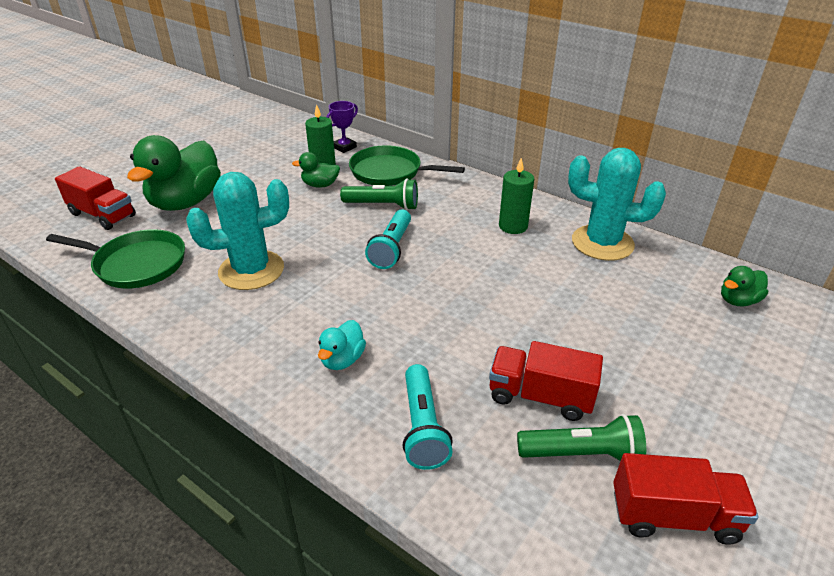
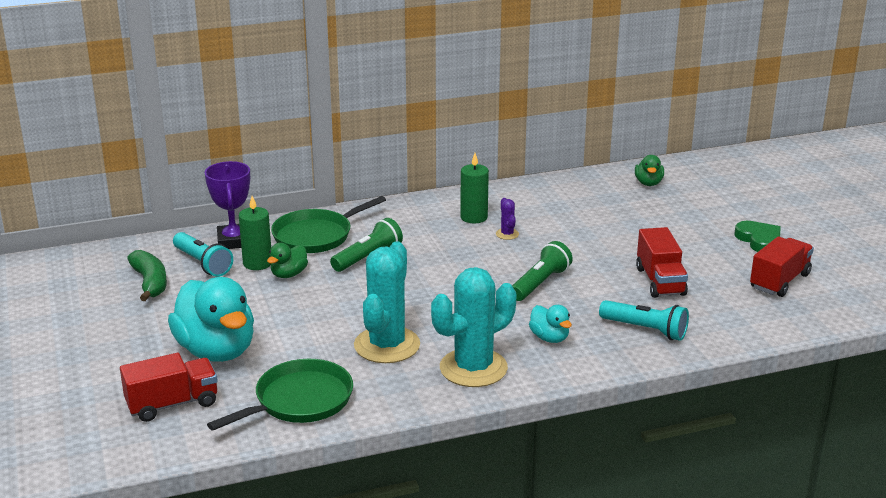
camera: 55 degrees left, 10 degrees down
green duck [127,135,221,211] -> turquoise duck [168,277,254,362]
purple trophy [327,101,358,153] -> purple trophy [205,161,250,249], size x1.51
turquoise flashlight [365,209,411,269] -> turquoise flashlight moved to [173,232,233,277]
red truck [489,341,603,421] -> red truck turned 60 degrees counterclockwise [636,227,688,298]
green flashlight [517,414,646,461] -> green flashlight moved to [512,241,573,301]
turquoise cactus [568,148,666,261] -> turquoise cactus moved to [431,267,516,387]
none -> green banana [127,250,167,301]
none -> purple cactus [496,198,519,240]
none -> green heart [734,221,781,252]

